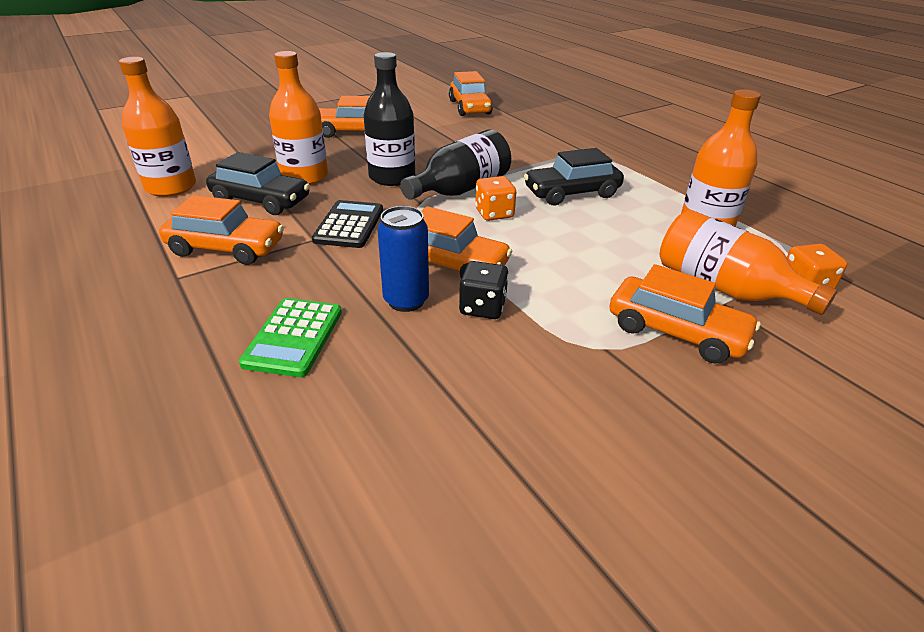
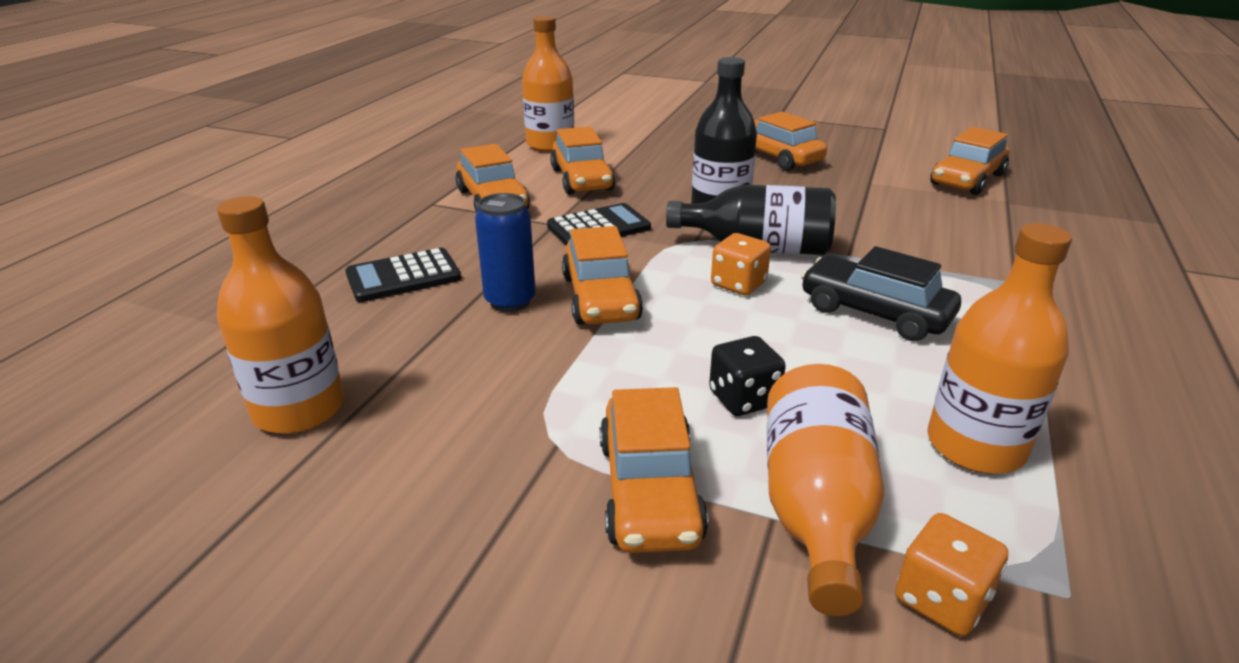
camera: 55 degrees right, 5 degrees down
black car [206,152,310,215] -> orange car [550,126,615,195]
green calculator [239,298,342,377] -> black calculator [345,248,461,302]
orange bottle [269,51,328,185] -> orange bottle moved to [217,196,344,434]
black dice [459,261,509,319] -> black dice moved to [709,336,786,416]

